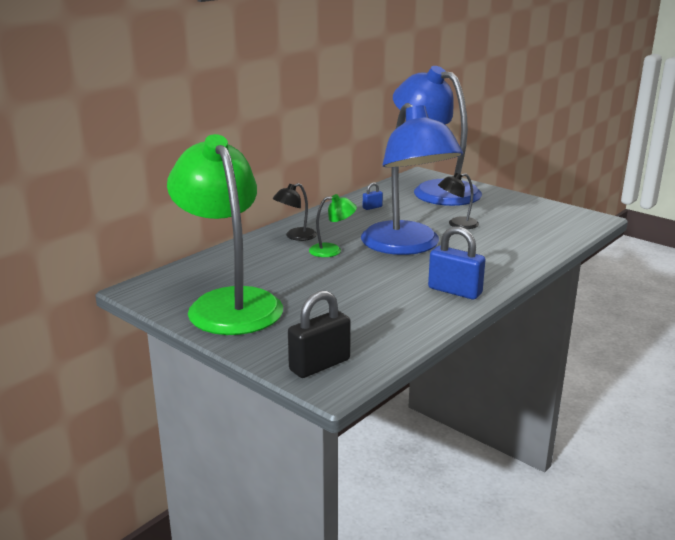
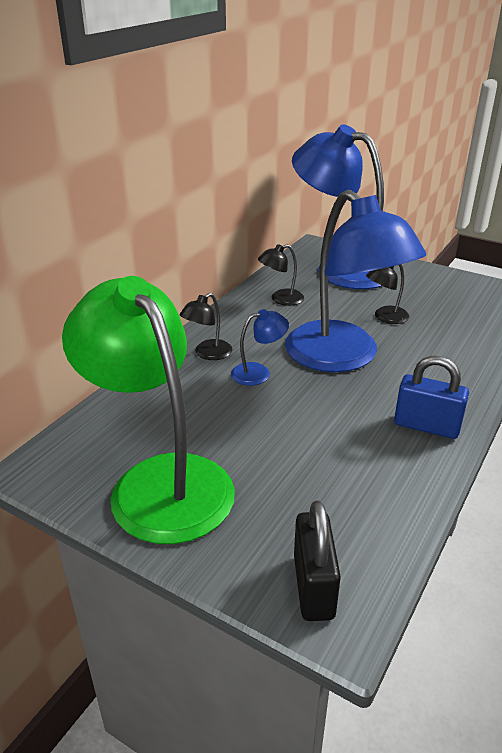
camera: 10 degrees left, 10 degrees up
black padlock [288,290,351,378] -> black padlock turned 45 degrees counterclockwise [294,501,341,621]
green lamp [309,194,357,257] -> blue lamp [231,309,289,386]
blue padlock [363,182,383,210] -> black lamp [258,244,304,306]

